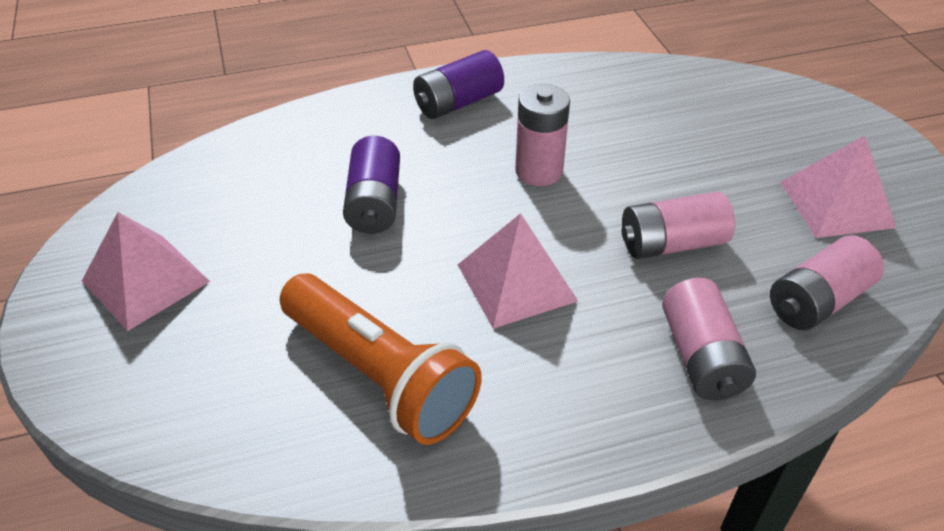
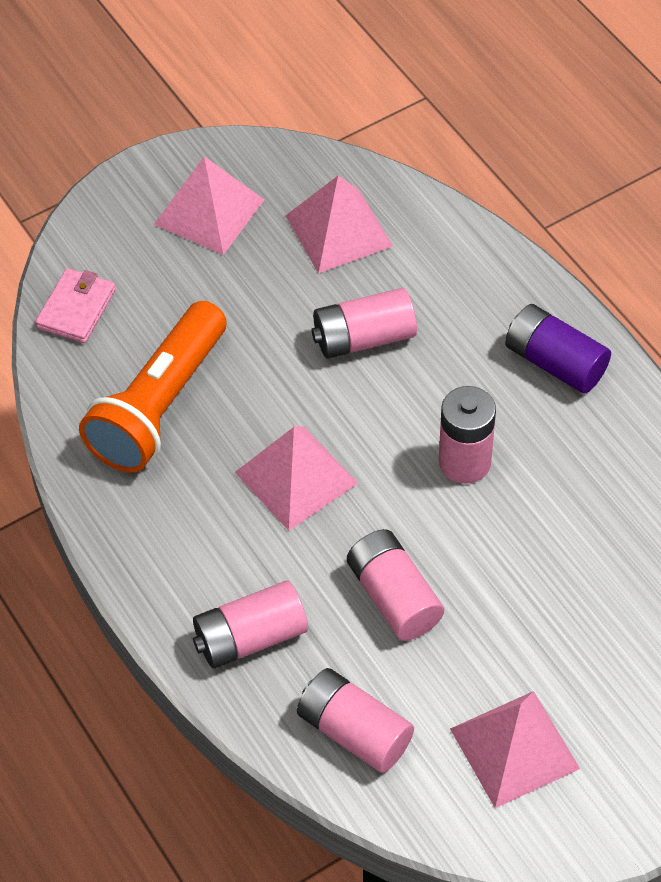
camera: 75 degrees right, 10 degrees up
purple battery [343,136,400,234] -> pink battery [311,288,417,359]
none -> pink wallet [35,268,116,343]
none -> pink pyramid [285,176,393,274]

